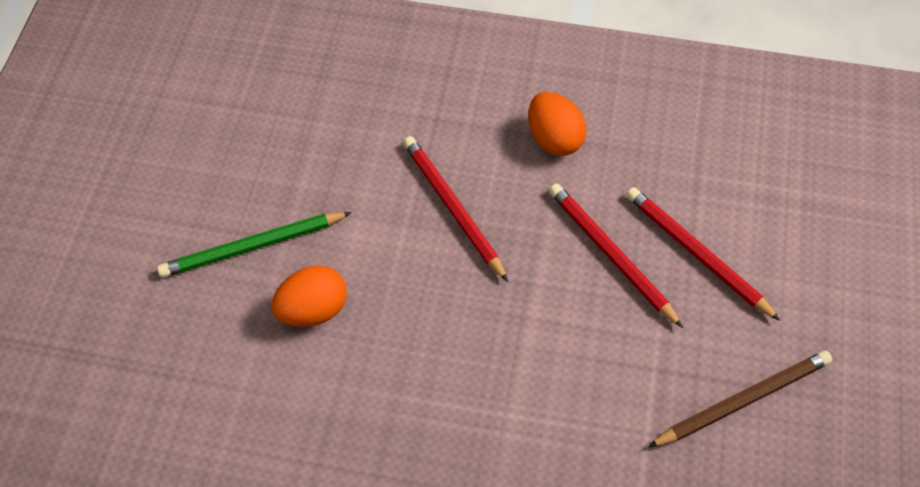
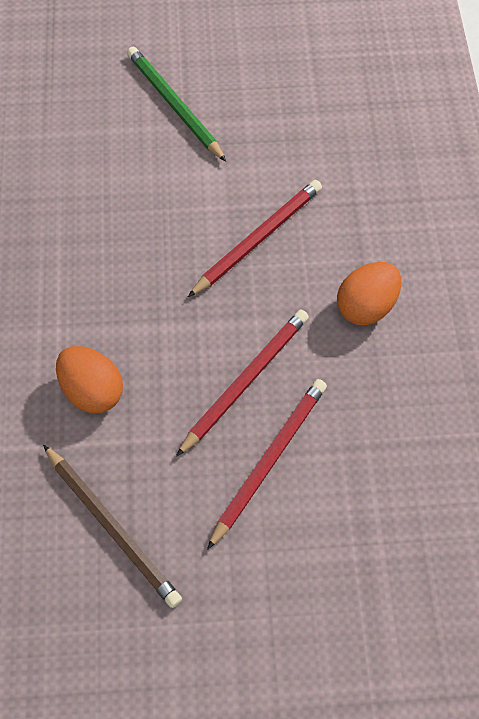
camera: 75 degrees right, 5 degrees up
orange egg [271,265,347,327] -> orange egg moved to [56,346,123,413]

